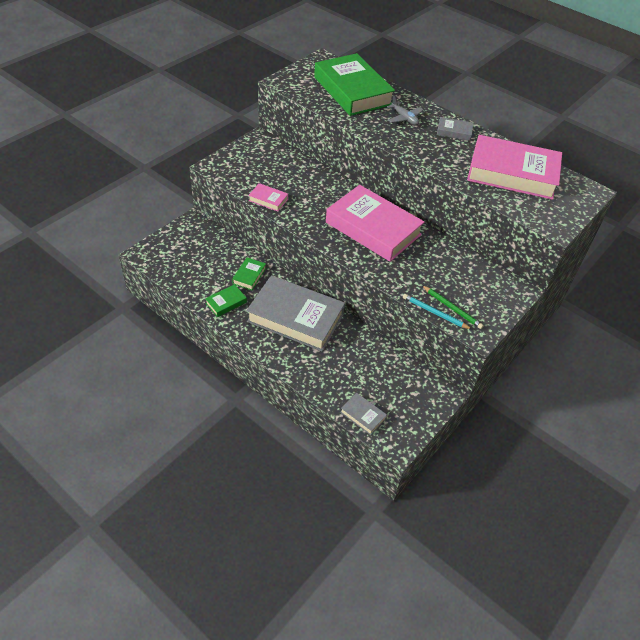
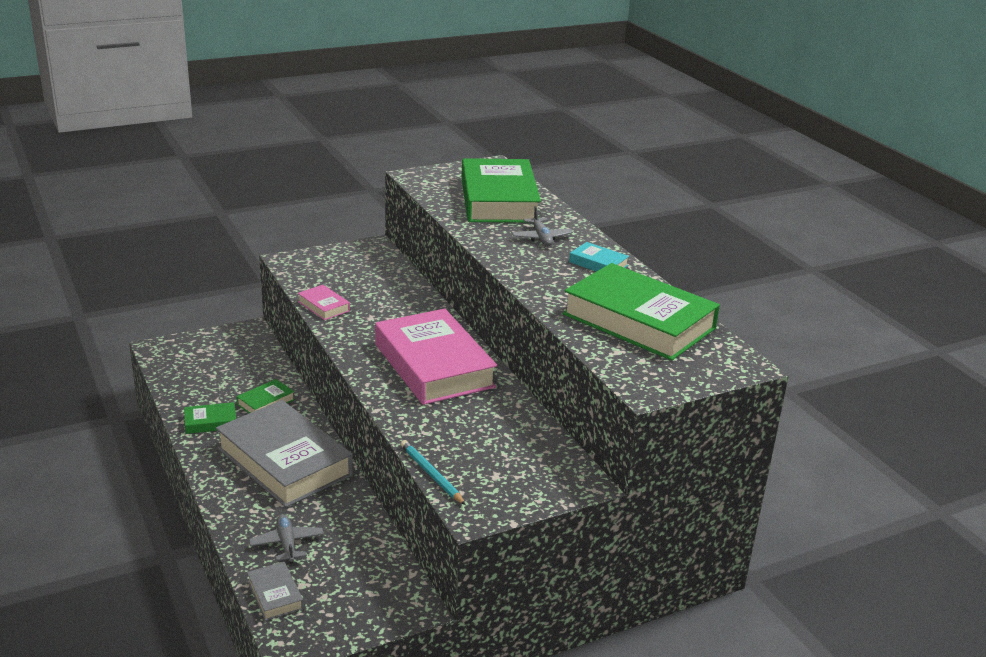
camera: 25 degrees right, 20 degrees down
green pencil [422,285,484,329] -> none
grey book [437,117,473,141] -> turquoise book [569,242,629,272]
pink book [467,135,562,200] -> green book [562,263,720,360]
none -> grey plane [249,514,324,564]

